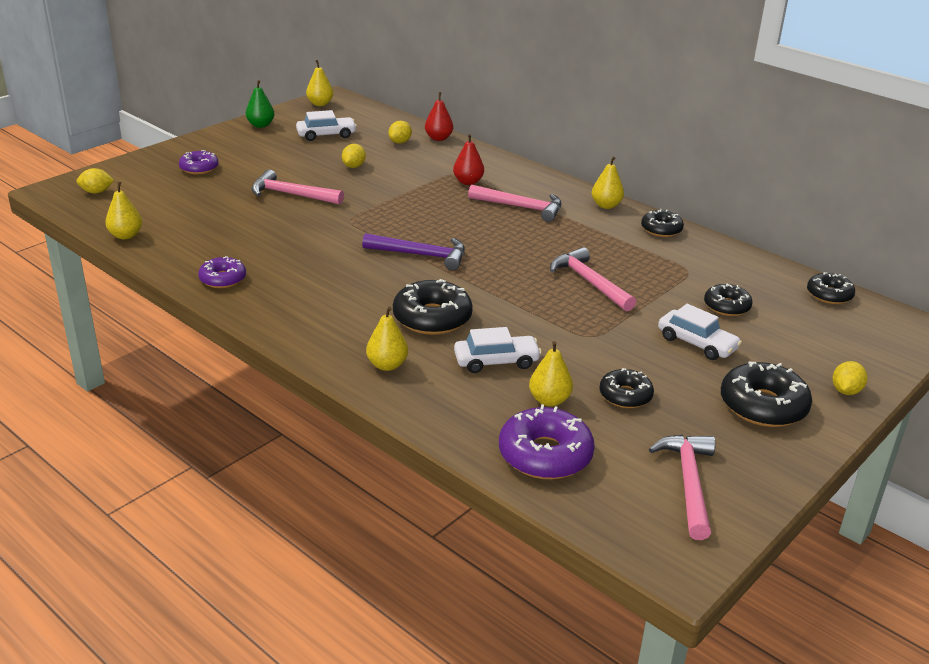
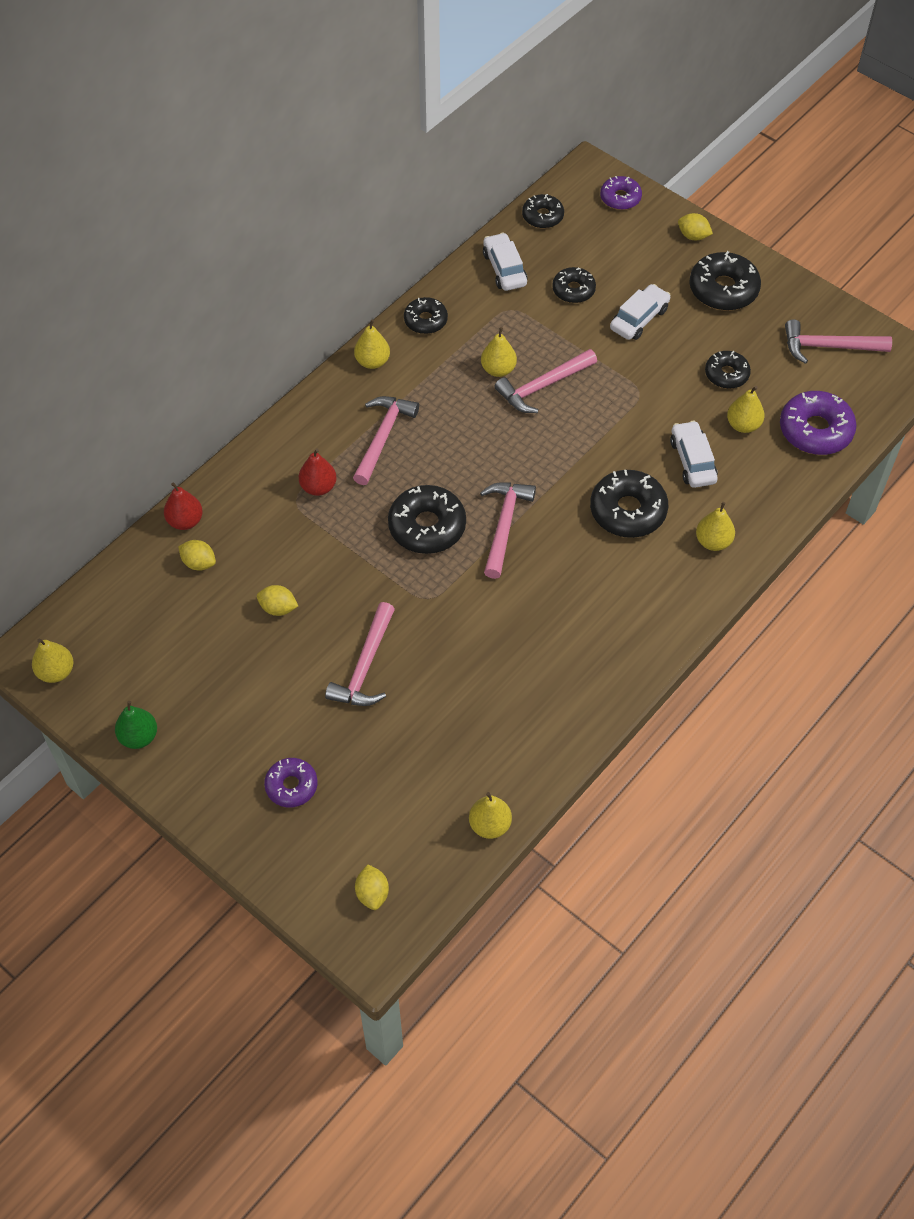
camera: 90 degrees left, 25 degrees up
purple donut [198,256,246,288] -> purple donut moved to [600,176,642,210]
white car [296,110,357,141] -> white car moved to [483,233,527,291]
purple hammer [362,233,465,270] -> pink hammer [480,482,536,579]
none -> black donut [388,485,466,554]
none -> yellow pear [481,327,517,377]

